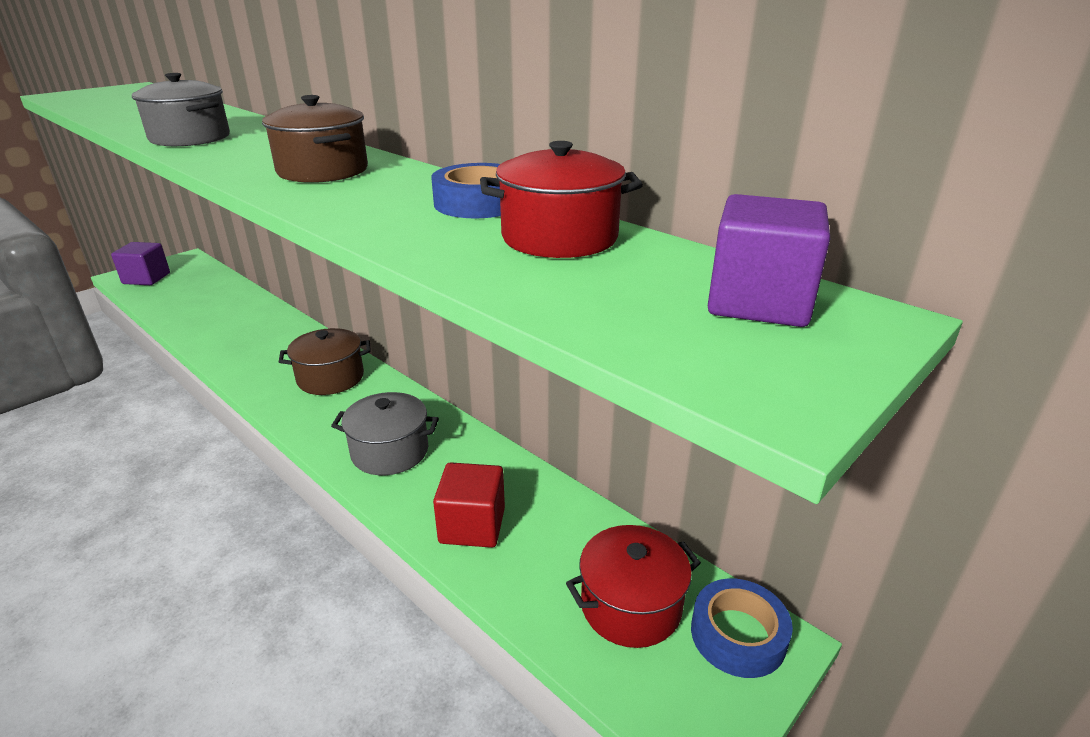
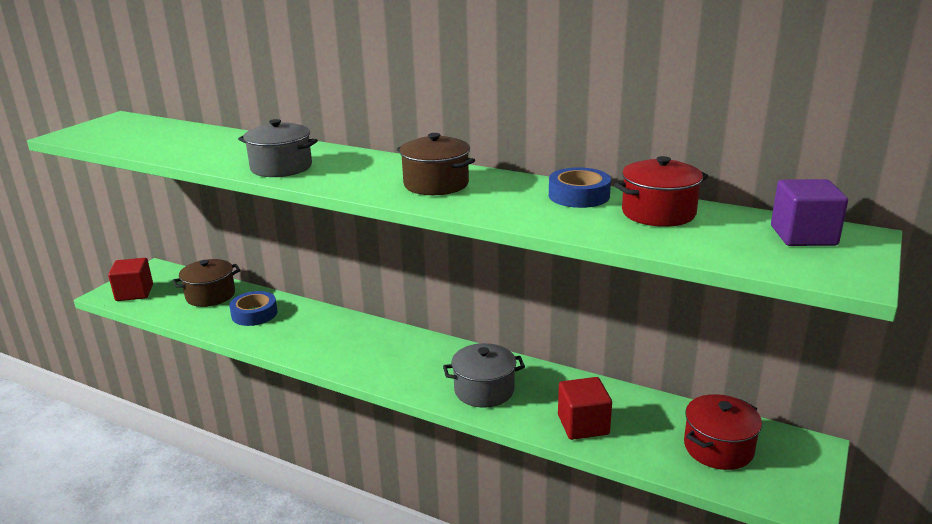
camera: 15 degrees left, 5 degrees down
purple cube [111,242,170,285] -> red cube [108,258,153,301]
brown pot [279,328,371,395] -> brown pot moved to [172,259,241,307]
blue tape [691,578,793,678] -> blue tape moved to [229,291,278,326]

